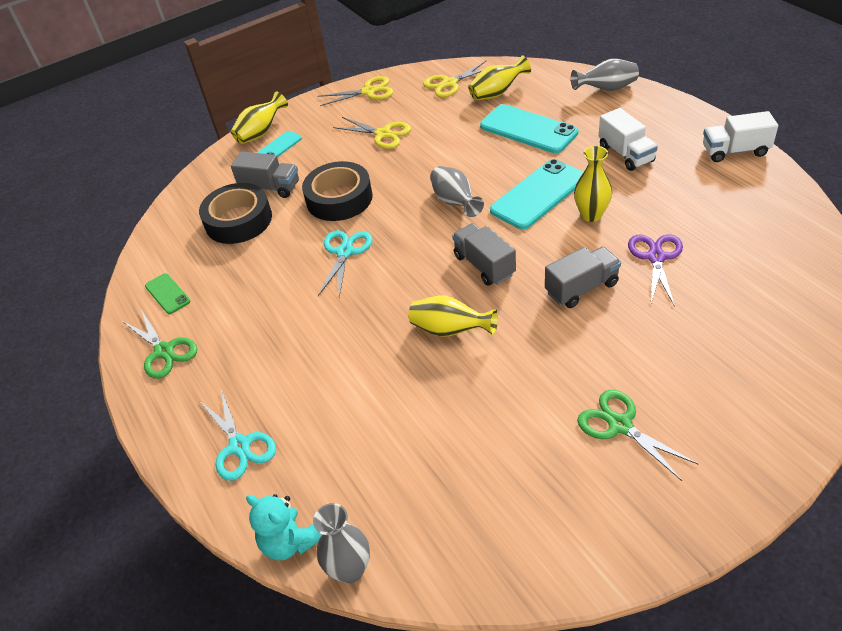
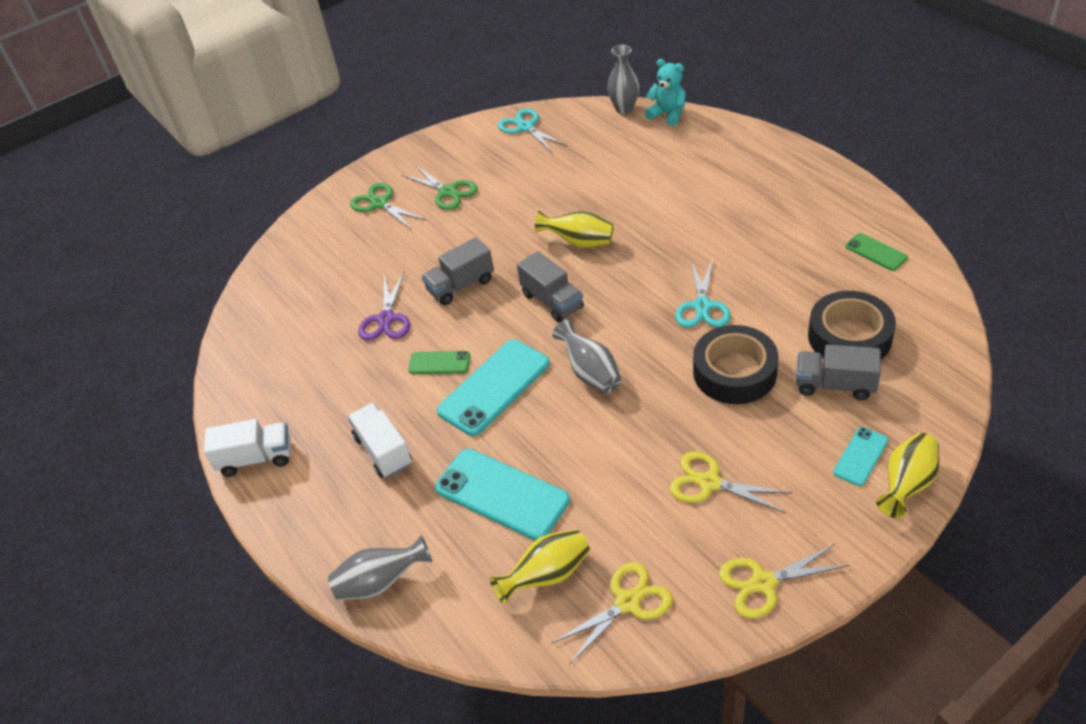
camera: 175 degrees right, 0 degrees up
green scissors [122,310,197,379] -> green scissors moved to [350,183,426,229]
turquoise scissors [200,390,276,481] -> turquoise scissors moved to [498,108,567,152]
yellow vase [574,146,612,222] -> green phone [409,351,470,374]

